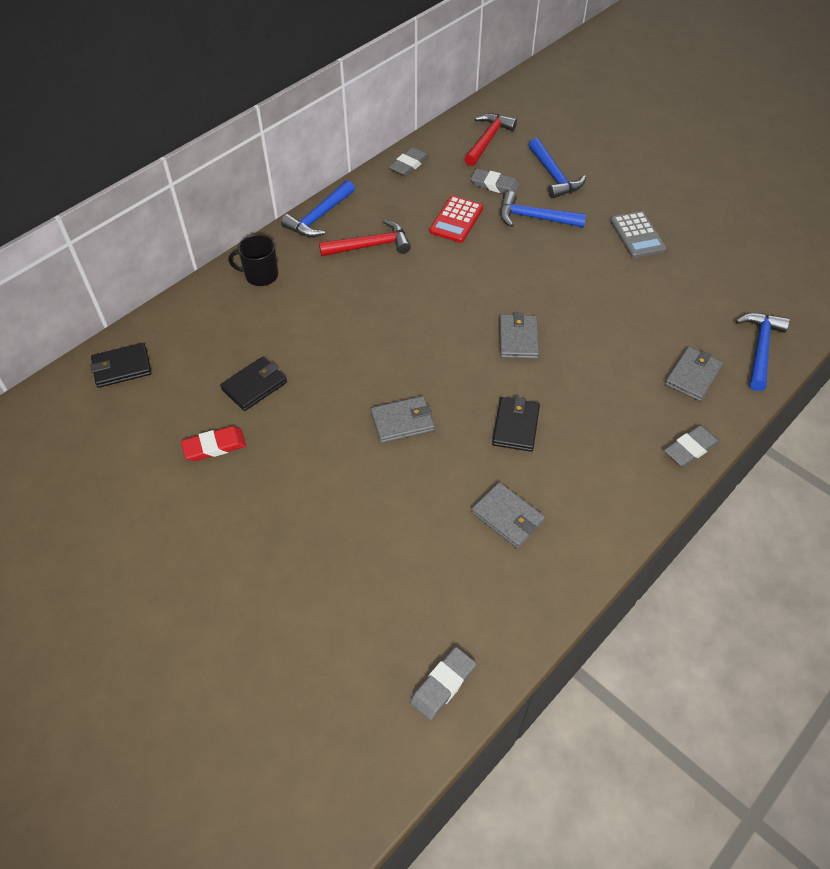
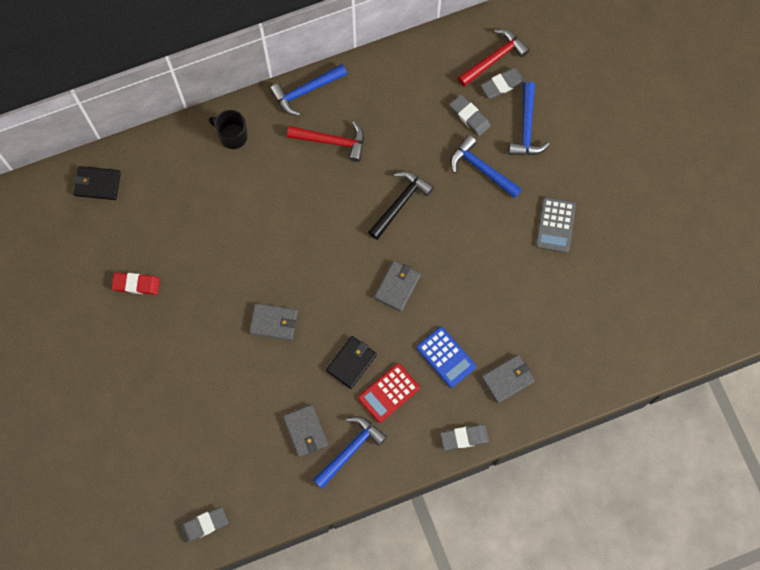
camera: 25 degrees right, 20 degrees up
black wallet [220,357,287,411] -> none
grey eraser [389,147,429,177] -> grey eraser moved to [480,68,525,99]
red calculator [429,196,483,243] -> red calculator moved to [358,363,420,423]
blue hammer [736,313,790,391] -> blue hammer moved to [313,416,387,489]
none -> black hammer [368,171,434,240]
none -> blue calculator [417,327,476,388]

